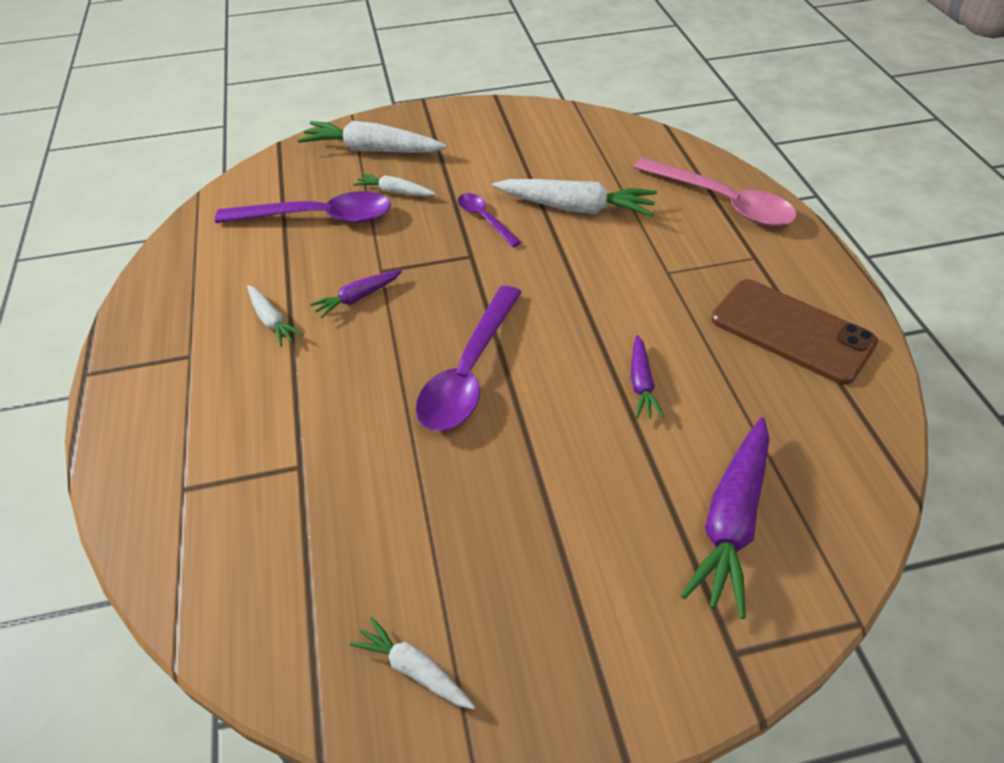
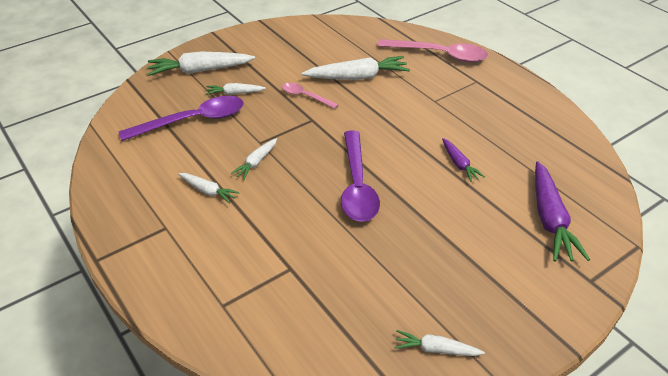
camera: 25 degrees left, 5 degrees down
purple carrot [310,270,402,318] -> white carrot [231,138,277,180]
purple spoon [458,193,521,247] -> pink spoon [282,83,339,108]
brown phone [711,279,878,385] -> none

